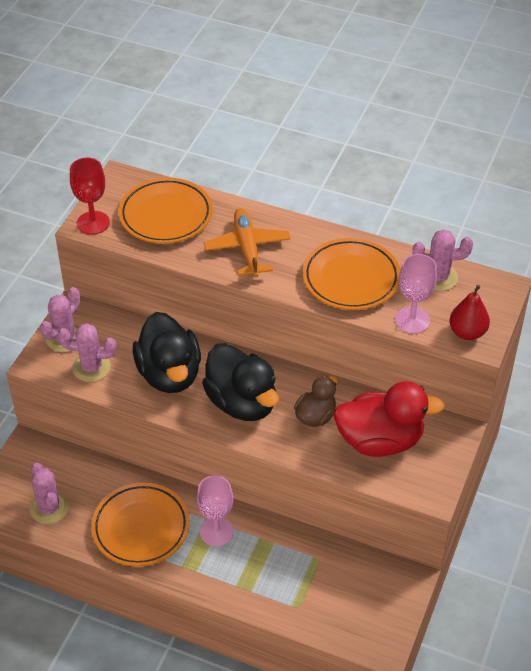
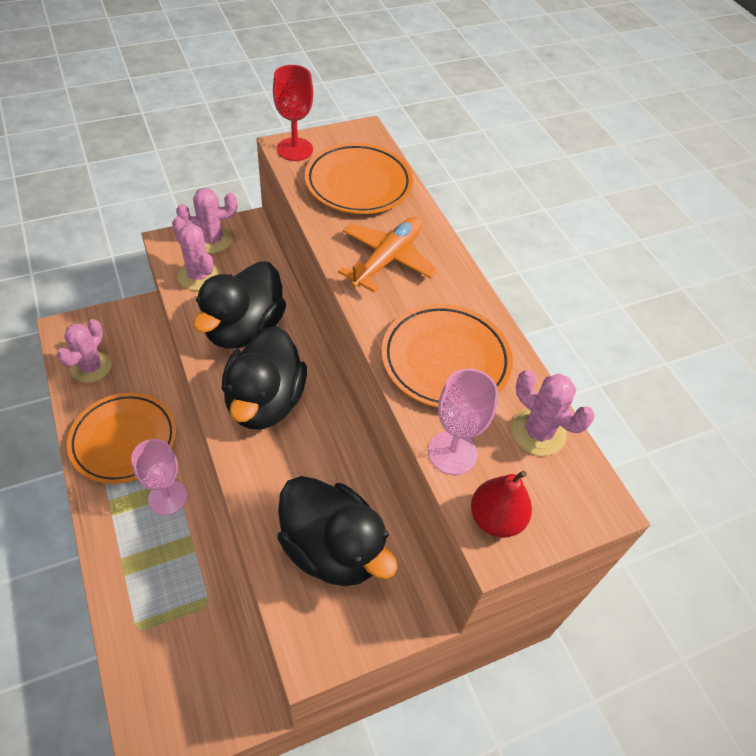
camera: 40 degrees right, 5 degrees up
brown duck [294,376,338,427] -> none
red duck [333,381,445,457] -> black duck [277,476,397,586]

